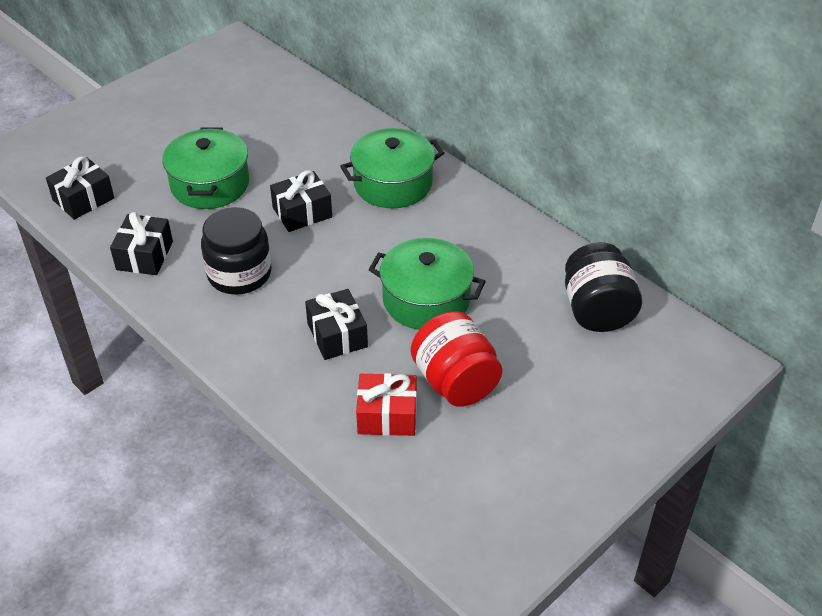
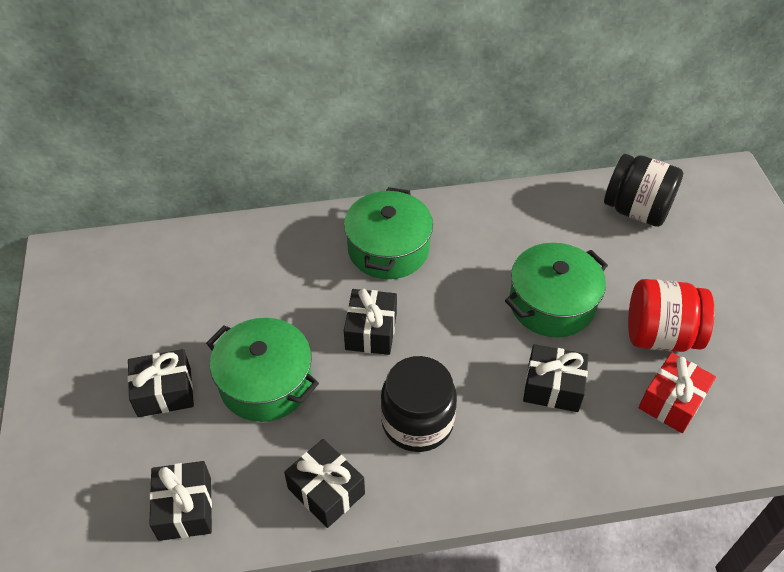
camera: 55 degrees left, 5 degrees up
none -> black gift [127,349,194,417]

